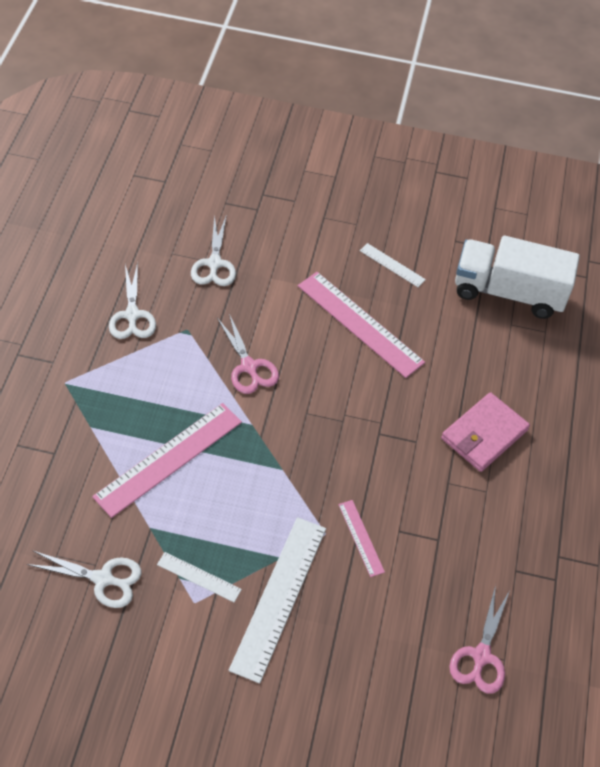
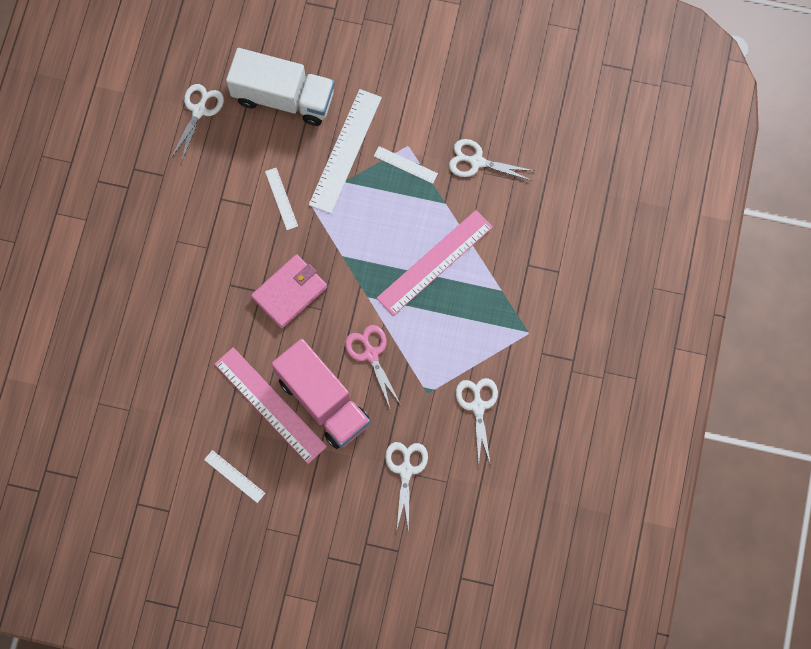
camera: 175 degrees left, 20 degrees up
pink ruler [338,500,385,577] -> white ruler [265,168,298,230]
pink wallet [441,392,530,472] -> pink wallet moved to [251,254,327,328]
pink scissors [449,585,510,694] -> white scissors [171,84,224,163]
white truck [455,236,580,319] -> white truck moved to [226,48,335,126]
none -> pink truck [272,339,370,449]

